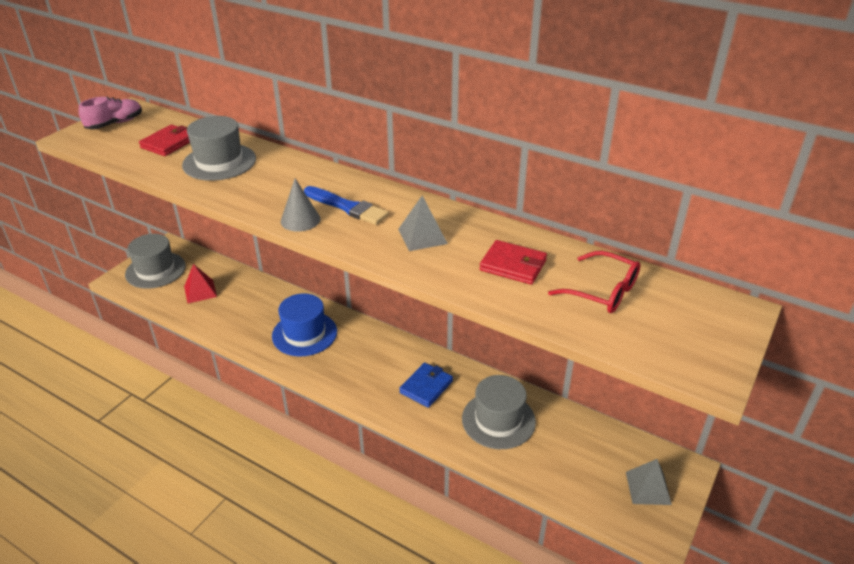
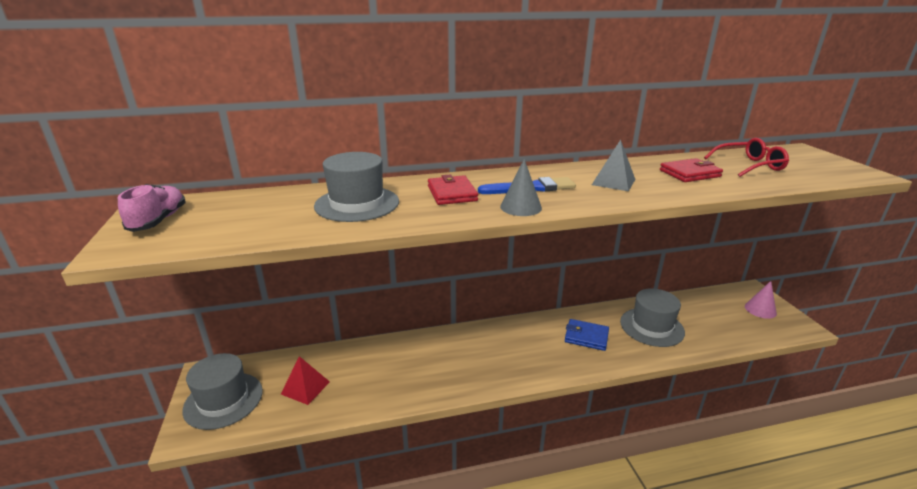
camera: 45 degrees left, 10 degrees down
red wallet [139,125,190,156] -> red wallet moved to [428,174,478,205]
blue hat [272,293,337,356] -> none
blue wallet [399,363,453,408] -> blue wallet turned 60 degrees counterclockwise [565,319,609,351]
grey pyramid [626,459,672,505] -> pink cone [745,281,777,319]

